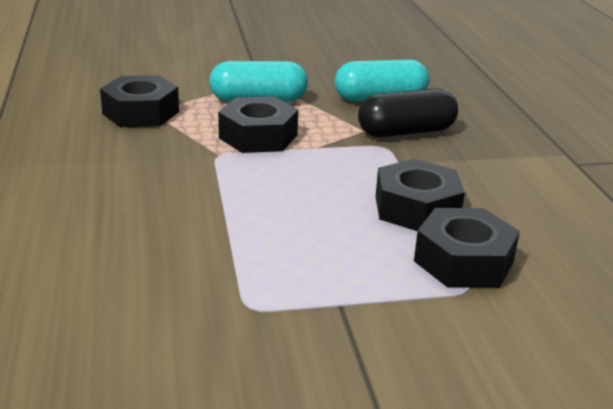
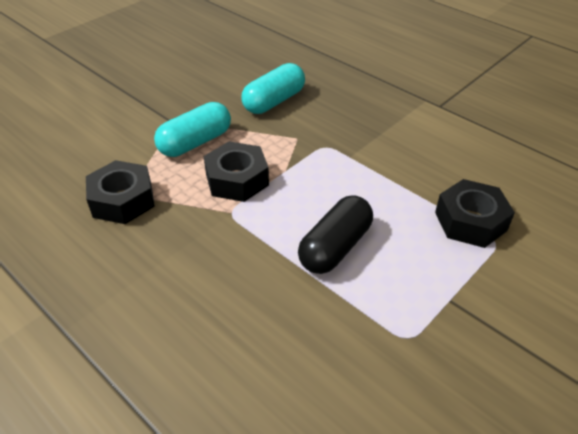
camera: 35 degrees left, 15 degrees up
black capsule [358,88,458,137] -> black capsule moved to [298,195,373,274]
black nut [376,159,465,231] -> none

